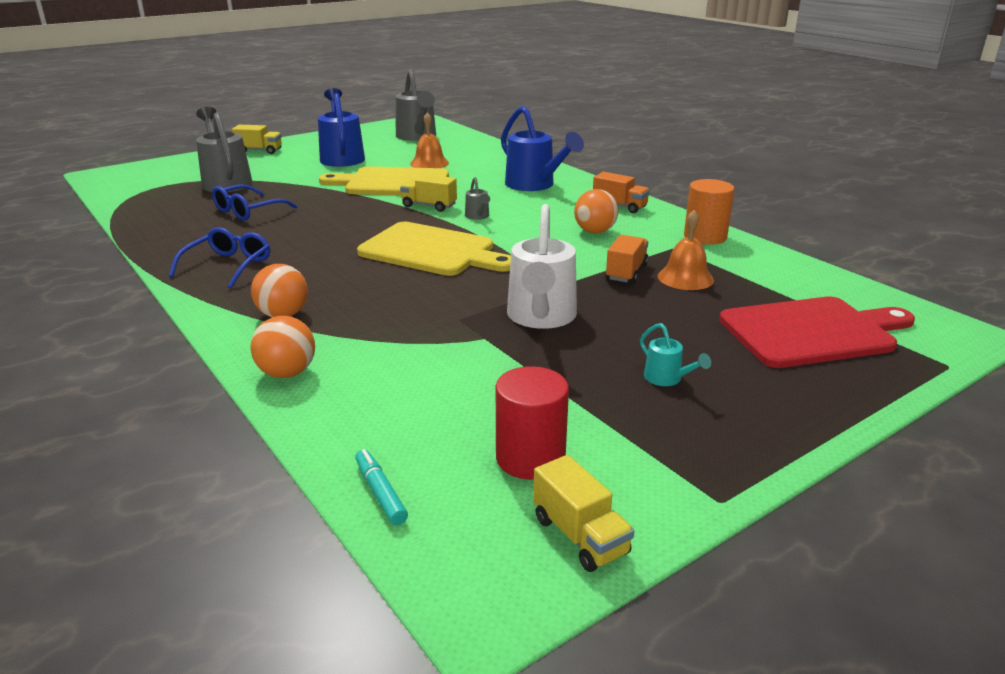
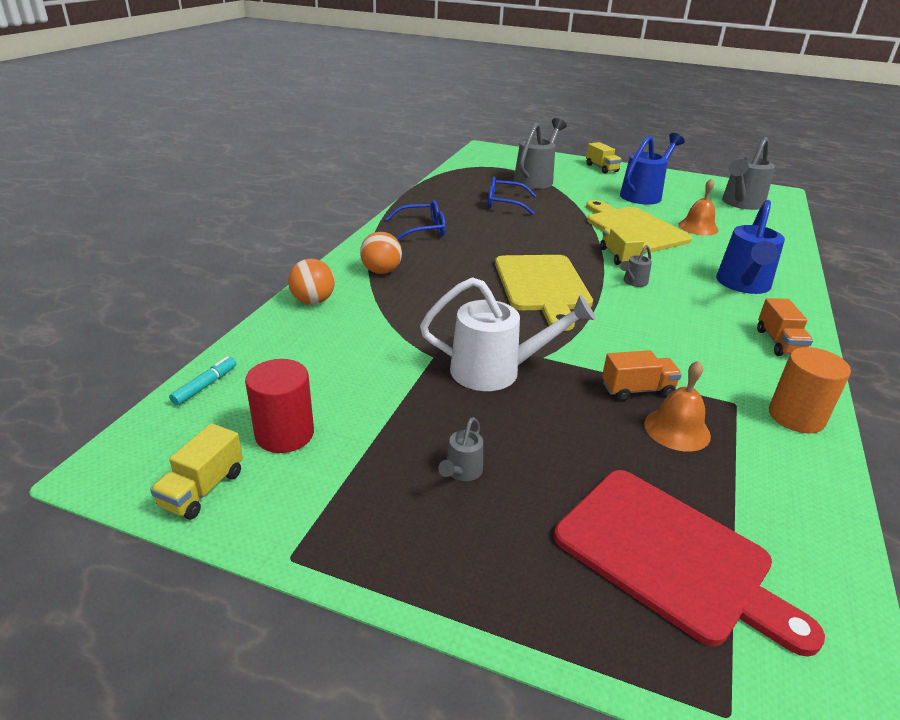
camera: 55 degrees right, 5 degrees up
white watering can [507,204,577,329] -> white watering can turned 150 degrees counterclockwise [420,277,596,391]
orange ball [574,189,618,233] -> none
turquoise watering can [640,323,711,386] -> grey watering can [438,417,483,481]

